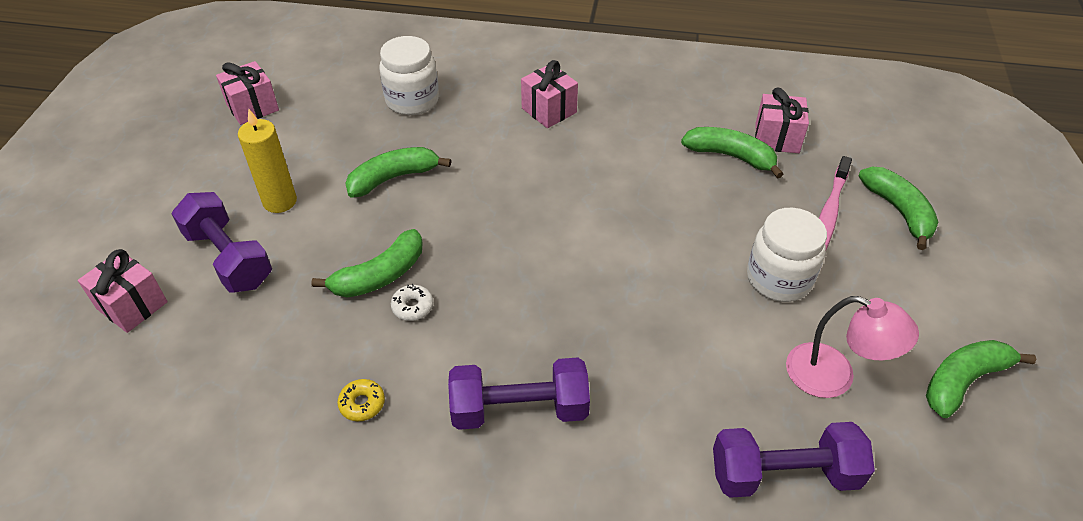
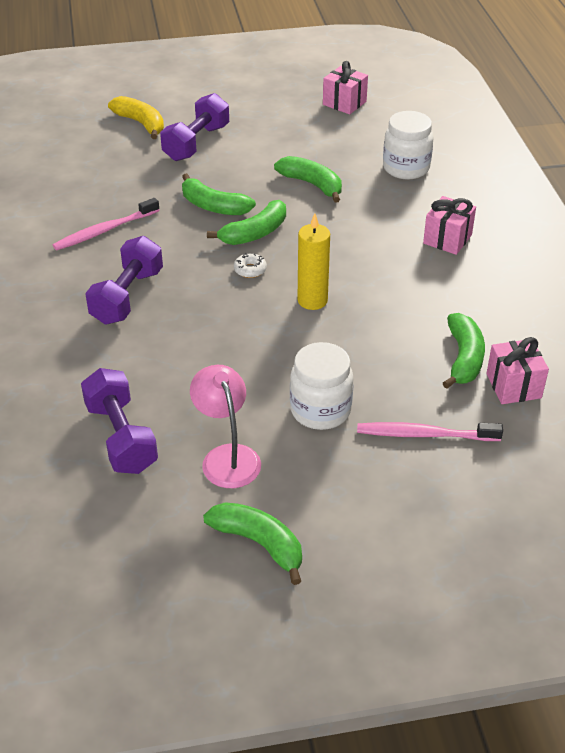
camera: 70 degrees right, 5 degrees down
pink gift [78,249,168,333] -> yellow banana [108,96,164,139]
yellow candle [238,108,297,213] -> yellow candle moved to [297,213,330,310]
yellow donut [337,379,385,421] -> pink toothbrush [53,198,160,251]
white donut [391,284,433,321] -> white donut moved to [234,253,267,278]
purple dumbbell [448,357,590,430] -> purple dumbbell turned 45 degrees clockwise [85,236,163,325]
pink lamp [786,296,919,398] -> pink lamp turned 150 degrees clockwise [190,365,261,488]
green banana [858,167,938,250] -> green banana moved to [207,200,286,245]

